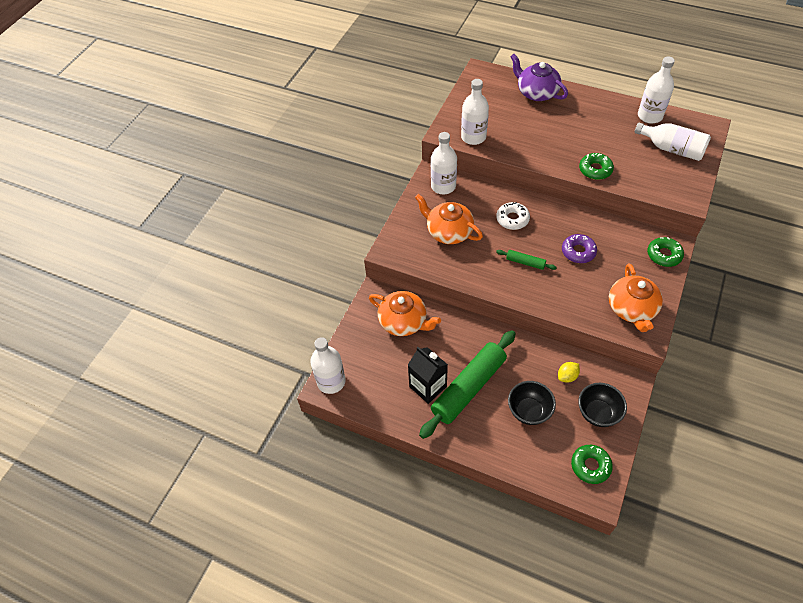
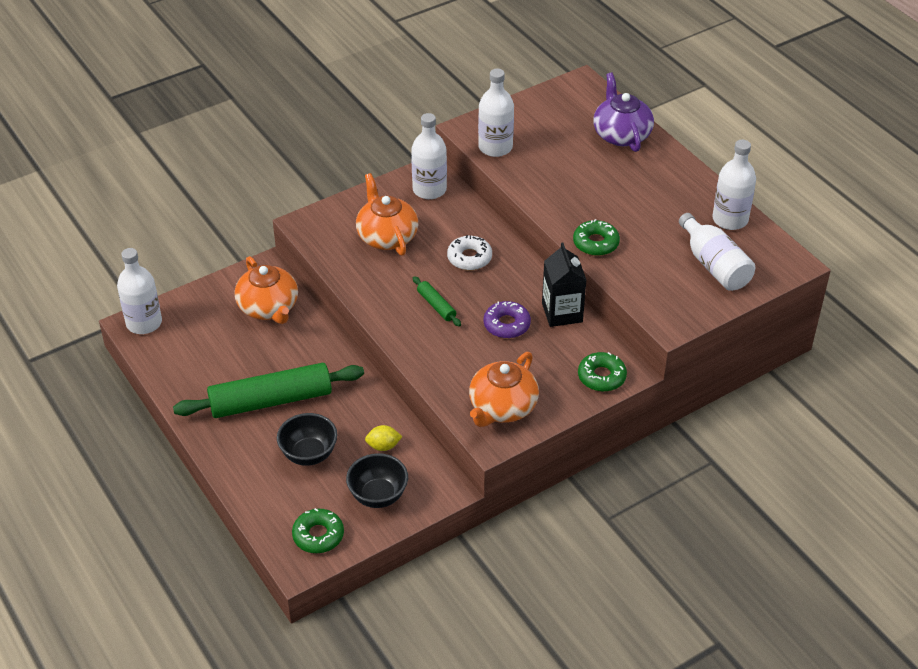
camera: 30 degrees right, 10 degrees down
black carton [408,347,448,404] -> black carton moved to [542,242,586,327]

